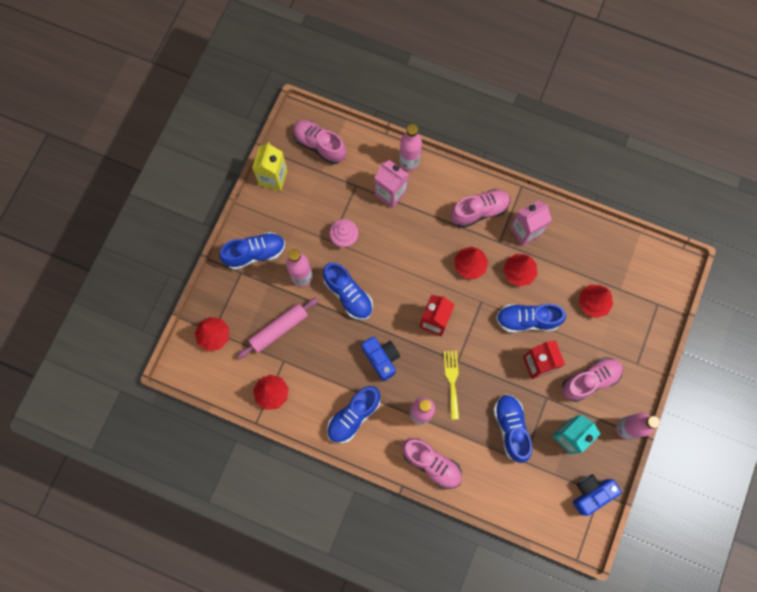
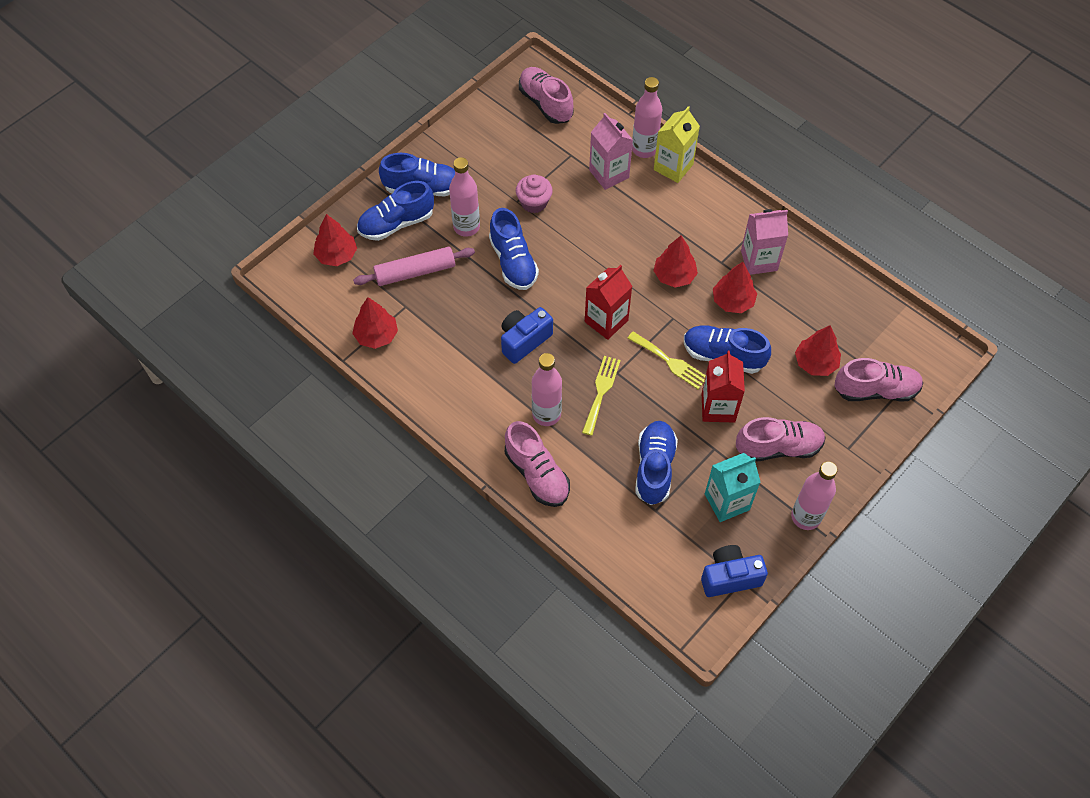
camera: 20 degrees right, 15 degrees down
yellow carton [252,142,288,191] -> yellow carton moved to [654,106,700,183]
blue shoe [327,386,380,443] -> blue shoe moved to [357,181,434,241]
blue camera [361,336,400,381] -> blue camera turned 120 degrees counterclockwise [501,307,553,364]
pink shoe [451,189,510,228] -> pink shoe moved to [835,358,923,402]
none -> yellow fork [627,331,706,389]

